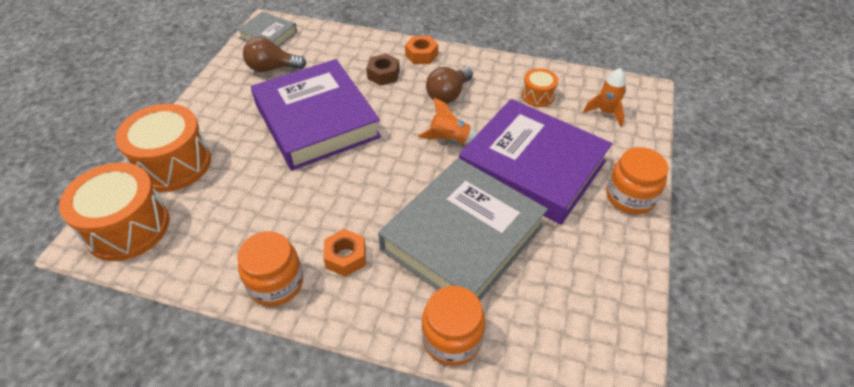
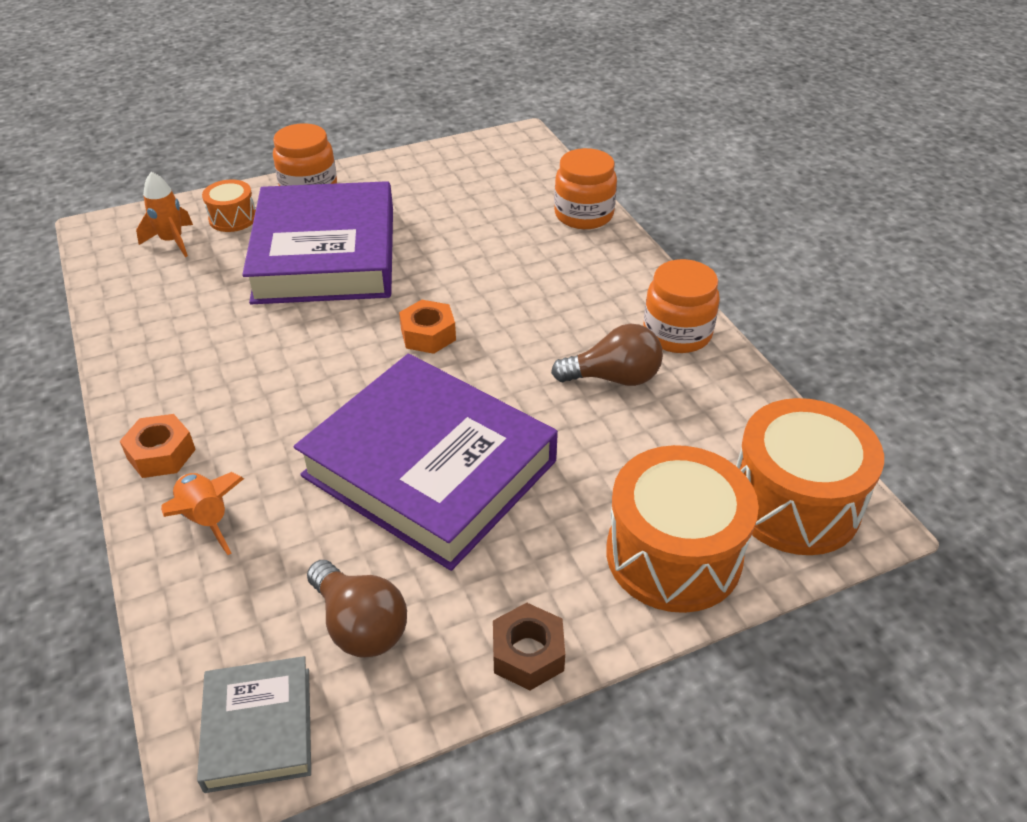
camera: 130 degrees left, 5 degrees down
purple book [251,59,381,170] -> purple book turned 75 degrees counterclockwise [294,354,558,571]
orange nut [323,229,366,277] -> orange nut moved to [399,300,456,354]
brown nut [366,54,400,86] -> brown nut moved to [493,603,565,690]
grey book [378,158,548,301] -> none
orange rocket [418,97,478,143] -> orange rocket moved to [161,472,244,555]
brown light bulb [426,67,473,103] -> brown light bulb moved to [551,324,663,386]
orange drum [522,68,558,107] -> orange drum moved to [202,179,256,232]

